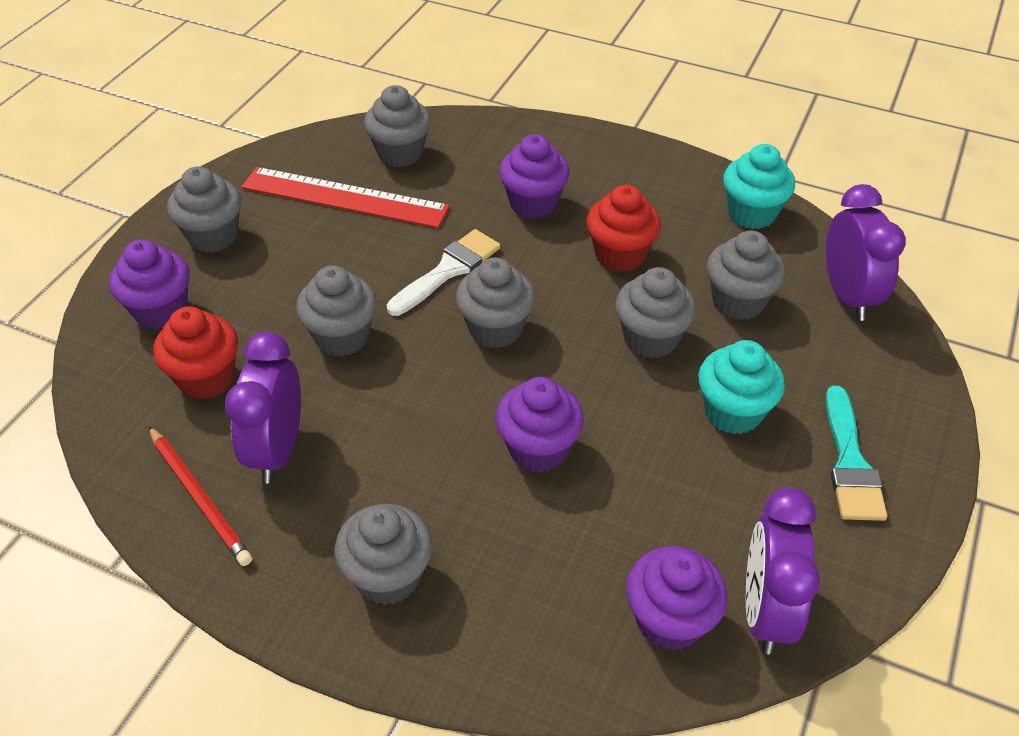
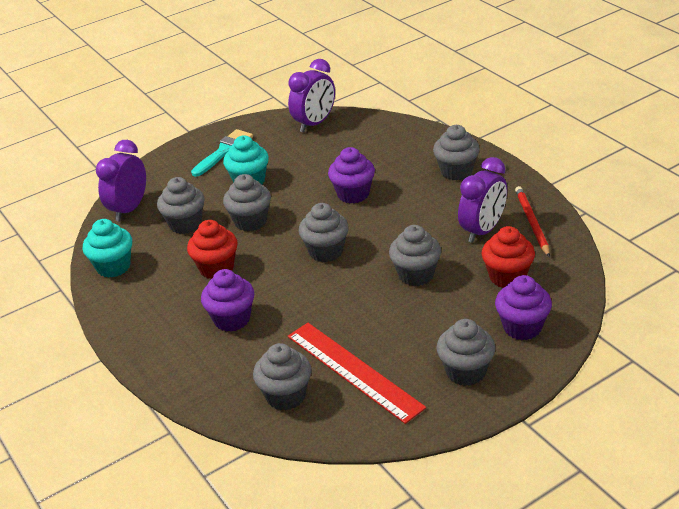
camera: 145 degrees left, 10 degrees down
white brush [387,229,501,316] -> none
purple cupcake [626,546,728,651] -> none

